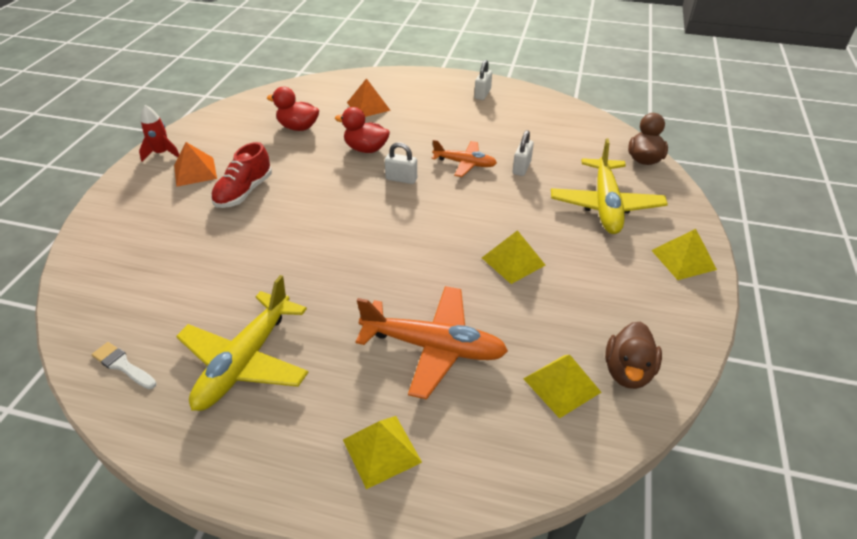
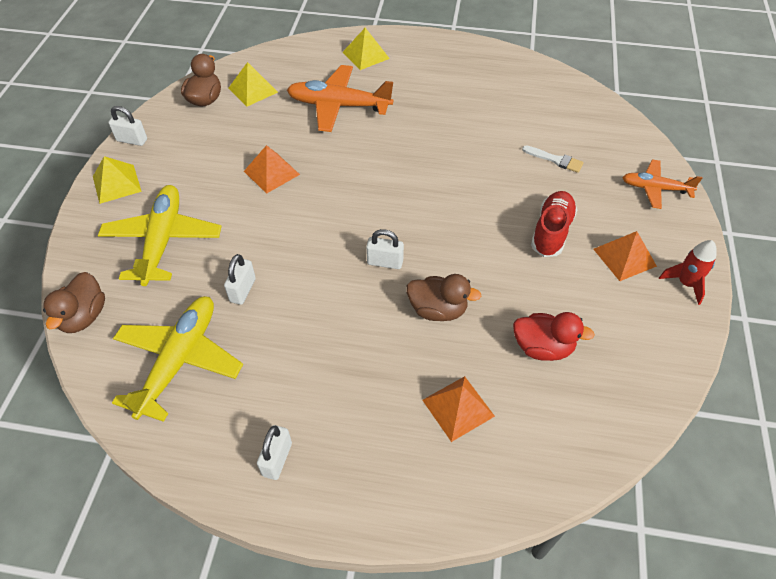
camera: 175 degrees right, 10 degrees up
white brush [91,342,157,389] -> white brush moved to [522,146,584,173]
yellow plane [176,275,309,411] -> yellow plane moved to [112,296,243,422]
red duck [335,107,390,153] -> brown duck [406,274,482,321]
orange plane [432,139,497,177] -> orange plane moved to [622,159,703,209]
yellow pyramid [482,230,545,284] -> orange pyramid [244,145,300,194]
none -> white padlock [108,106,147,146]

